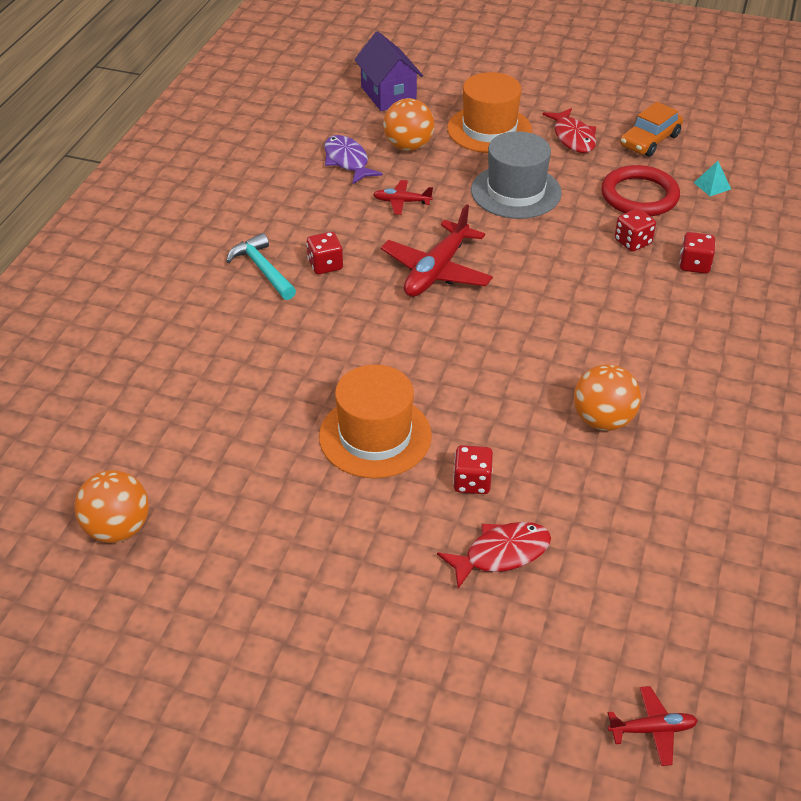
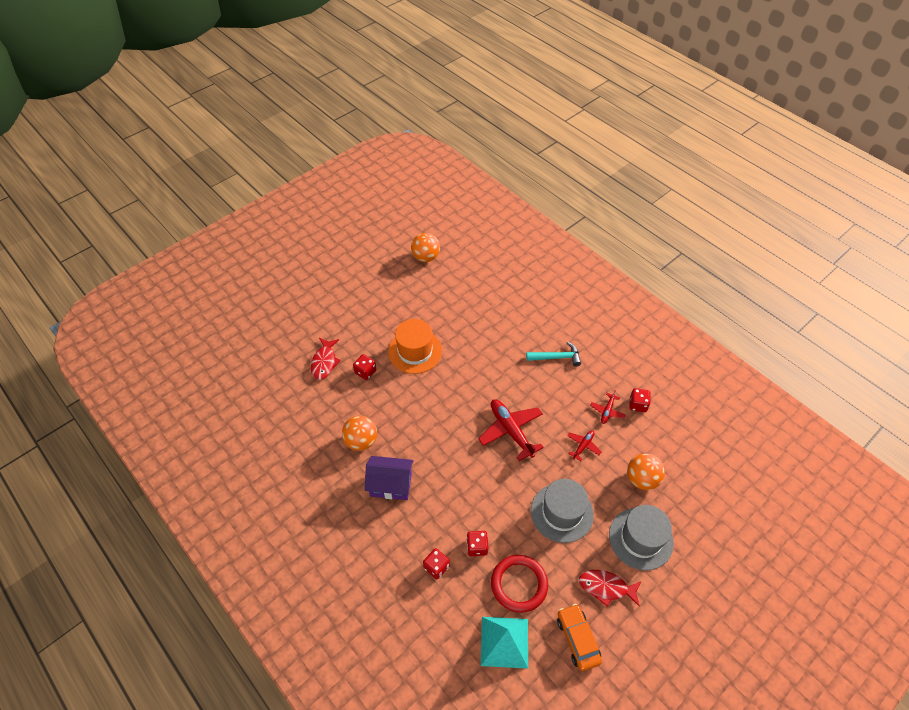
camera: 120 degrees right, 10 degrees up
red dice [307,232,343,274] -> red dice moved to [629,388,651,412]
purple fish [324,135,383,184] -> none
purple house [354,31,423,111] -> purple house moved to [365,456,414,500]
orange hat [447,72,532,153] -> grey hat [609,505,674,571]
red plane [608,686,698,766] -> red plane moved to [590,390,626,424]
turquoise pyramid [694,161,731,196] -> turquoise pyramid [481,617,528,669], size x2.27

